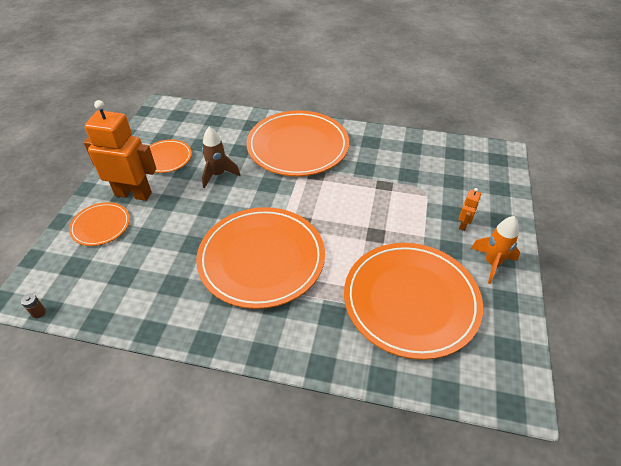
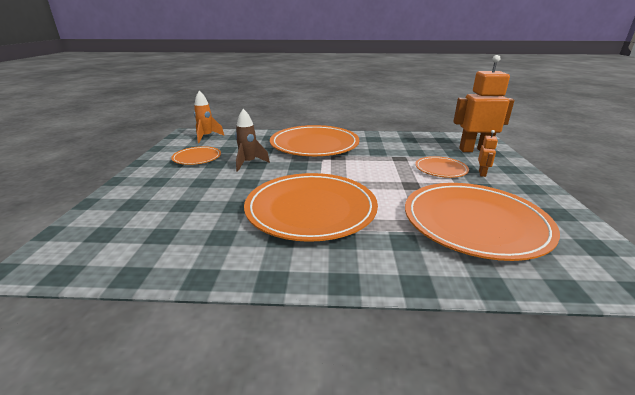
camera: 10 degrees left, 20 degrees down
brown battery [21,293,46,318] -> none
orange plate [69,202,130,246] -> orange plate moved to [415,156,469,178]
orange robot [84,100,156,201] -> orange robot moved to [453,55,514,152]
orange rocket [471,216,520,284] -> orange rocket moved to [194,91,224,143]

